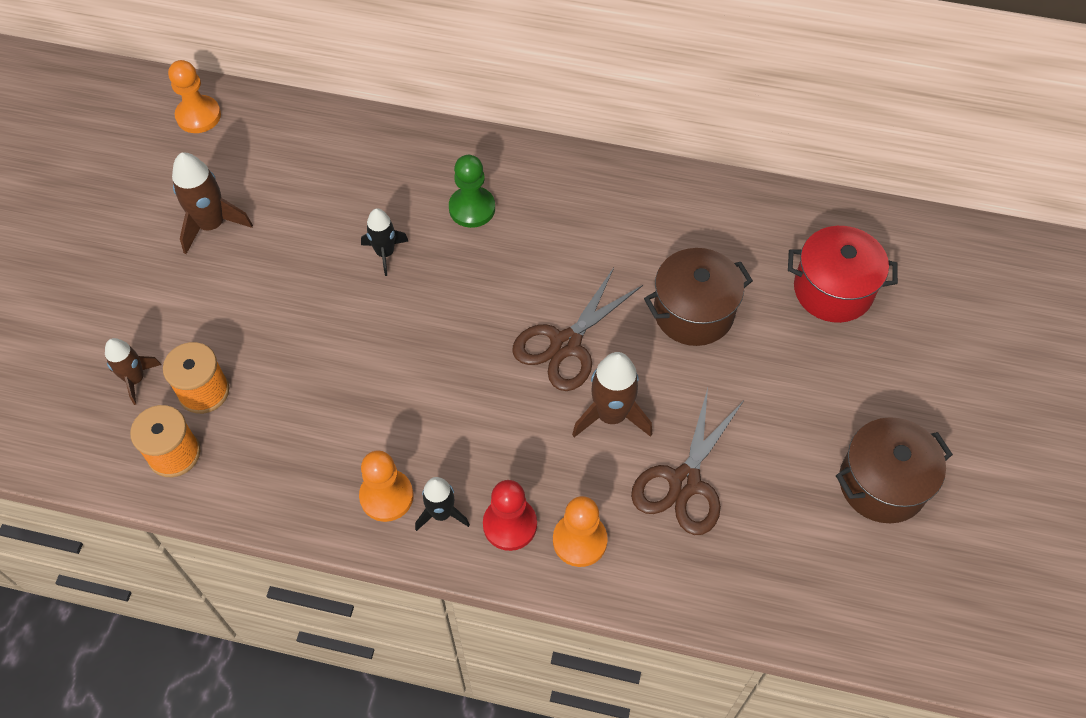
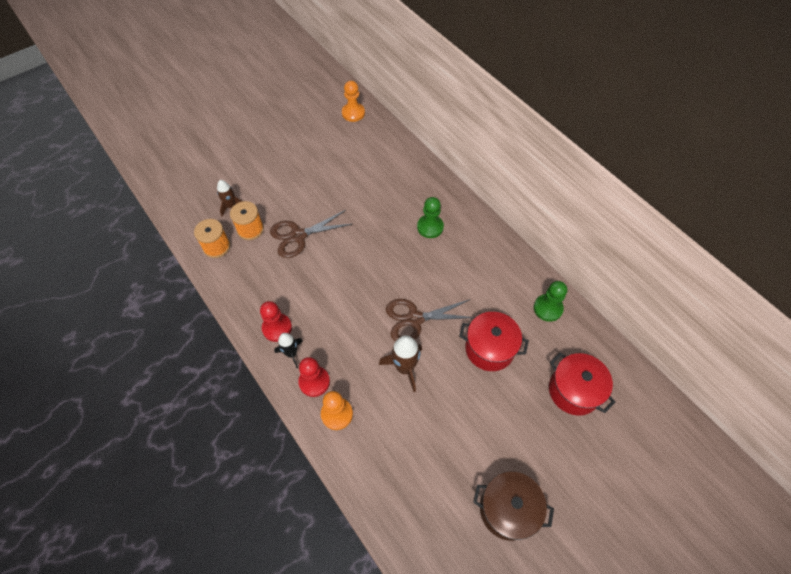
camera: 40 degrees right, 0 degrees up
brown rocket [172,152,253,254] -> none
orange pawn [359,451,414,522] -> red pawn [260,301,292,342]
black rocket [361,208,408,276] -> none
brown scissors [631,388,744,535] -> brown scissors moved to [270,210,352,258]
brown pot [644,248,753,346] -> red pot [459,312,529,371]
none -> green pawn [534,281,567,322]

